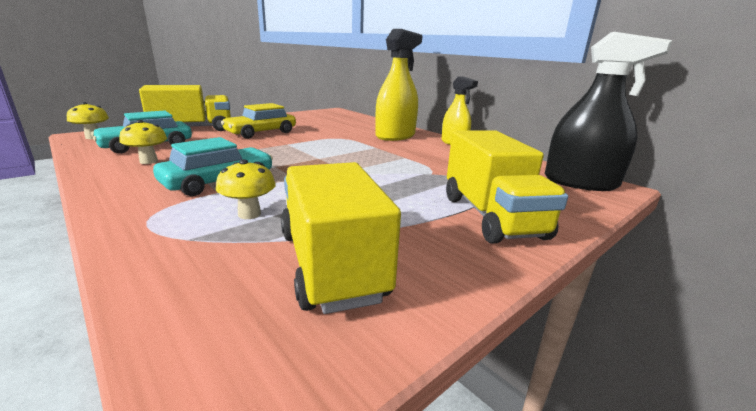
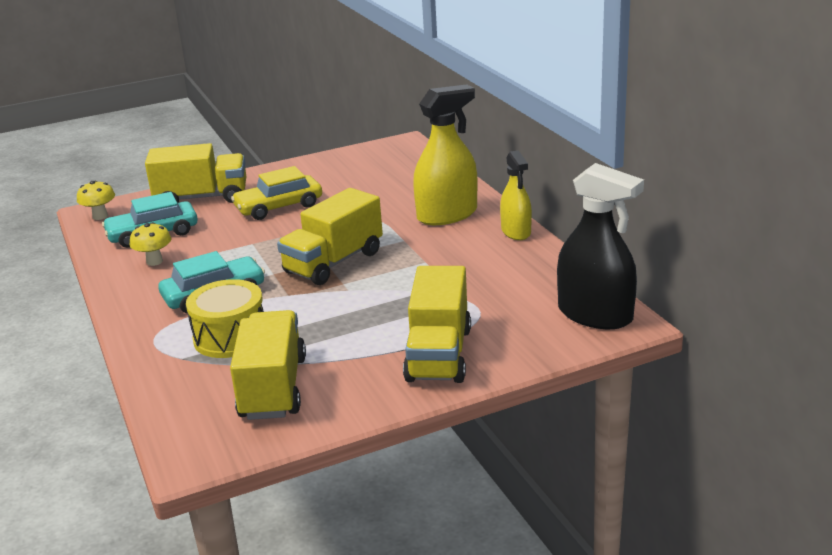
camera: 20 degrees right, 5 degrees up
yellow mushroom [216,159,276,219] -> yellow drum [186,279,264,358]
none -> yellow truck [277,188,383,285]

